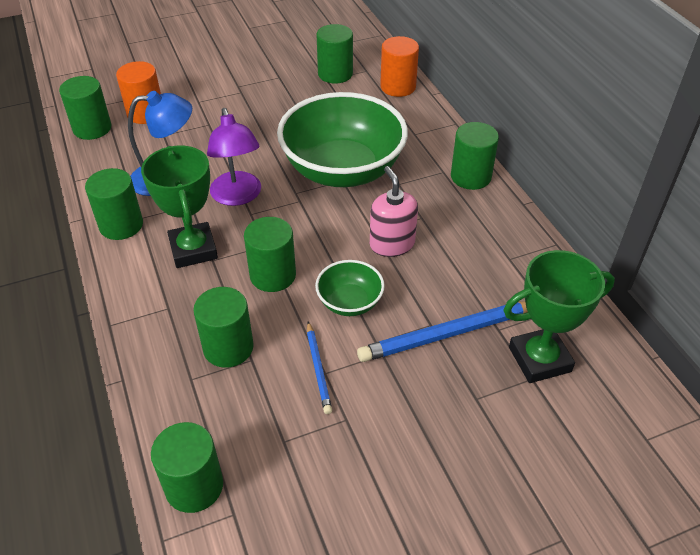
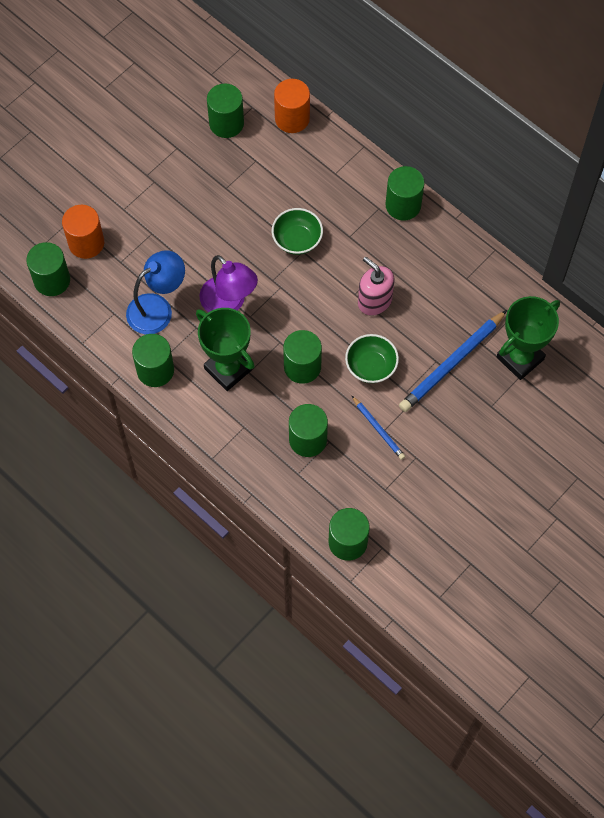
camera: 25 degrees left, 20 degrees up
green bowl [277,92,408,187] -> green bowl [272,208,323,255], size x0.46

